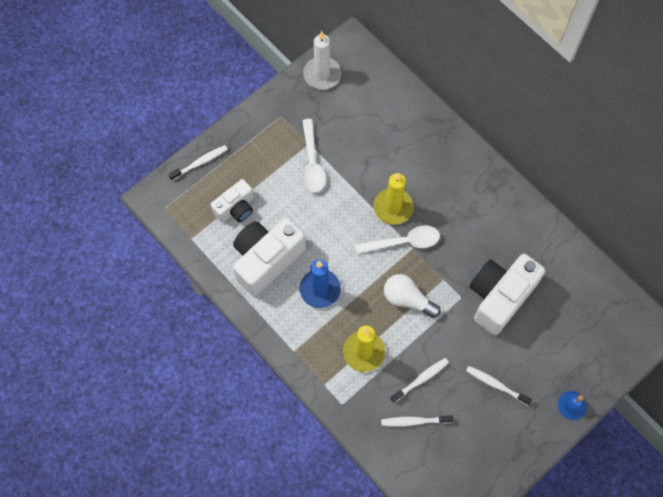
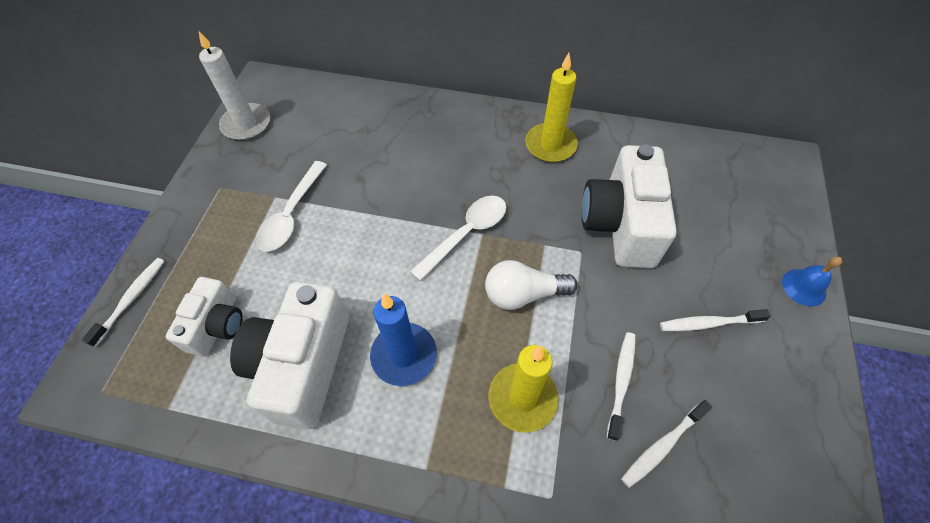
camera: 35 degrees left, 10 degrees down
white spoon [302,119,326,193] -> white spoon turned 60 degrees clockwise [256,161,327,252]
yellow candle [374,173,414,225] -> yellow candle moved to [525,53,578,162]

